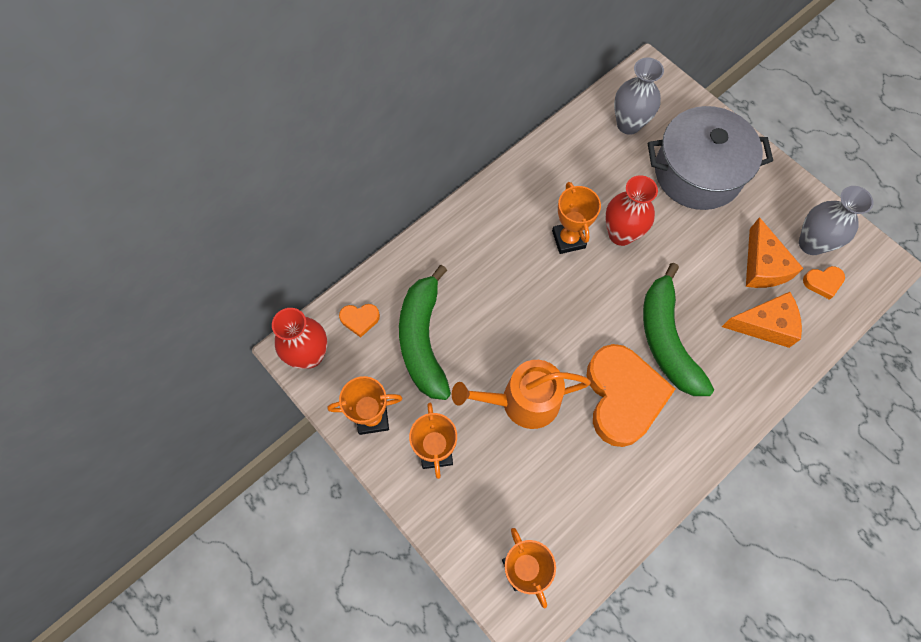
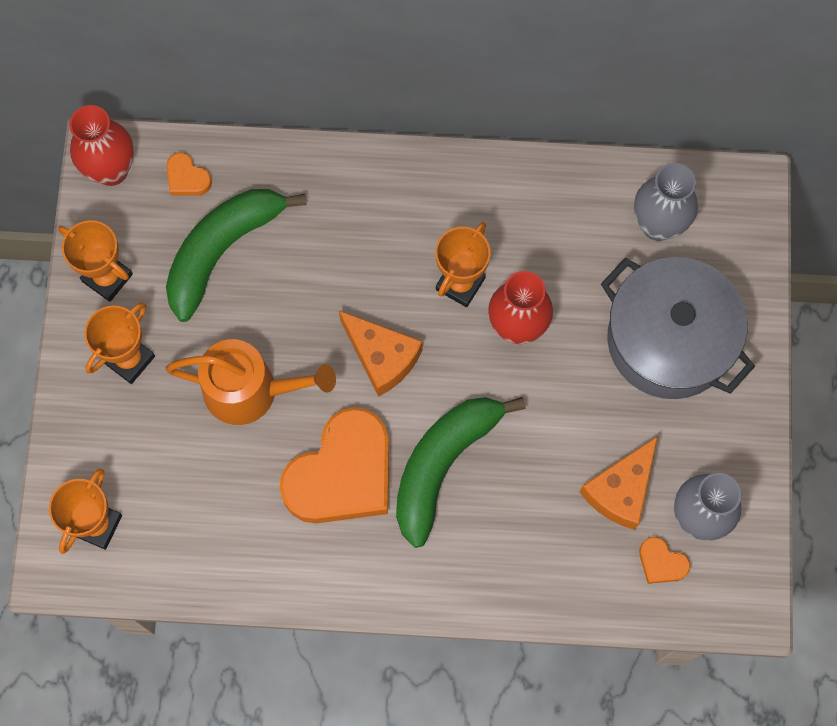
camera: 45 degrees right, 5 degrees up
orange watering can [452,360,591,429] -> orange watering can turned 150 degrees clockwise [165,339,336,425]
orange cheese [722,292,802,348] -> orange cheese moved to [339,311,422,397]

